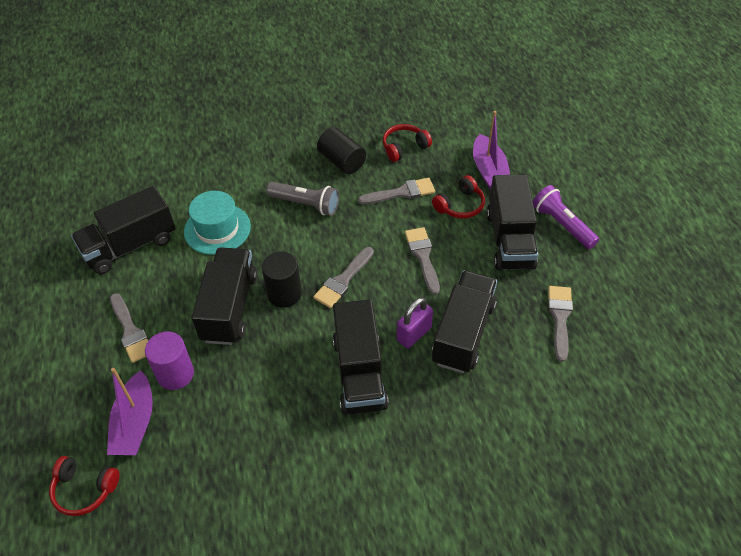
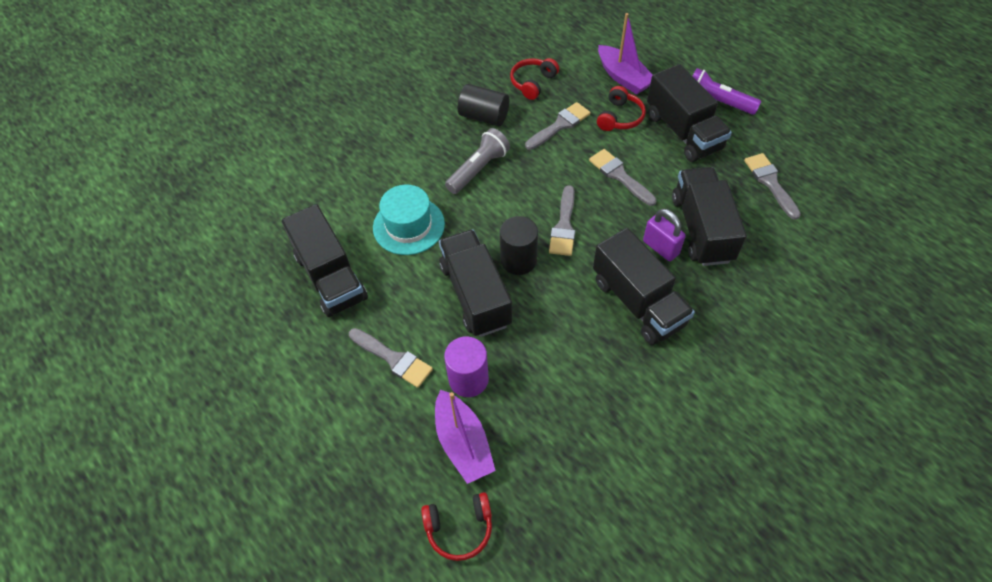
camera: 25 degrees left, 5 degrees up
black truck [71,186,176,274] -> black truck turned 60 degrees counterclockwise [282,204,368,317]
grey flashlight [266,182,339,216] -> grey flashlight turned 45 degrees counterclockwise [445,128,510,194]
purple padlock [397,297,433,348] -> purple padlock turned 60 degrees counterclockwise [643,209,686,261]

